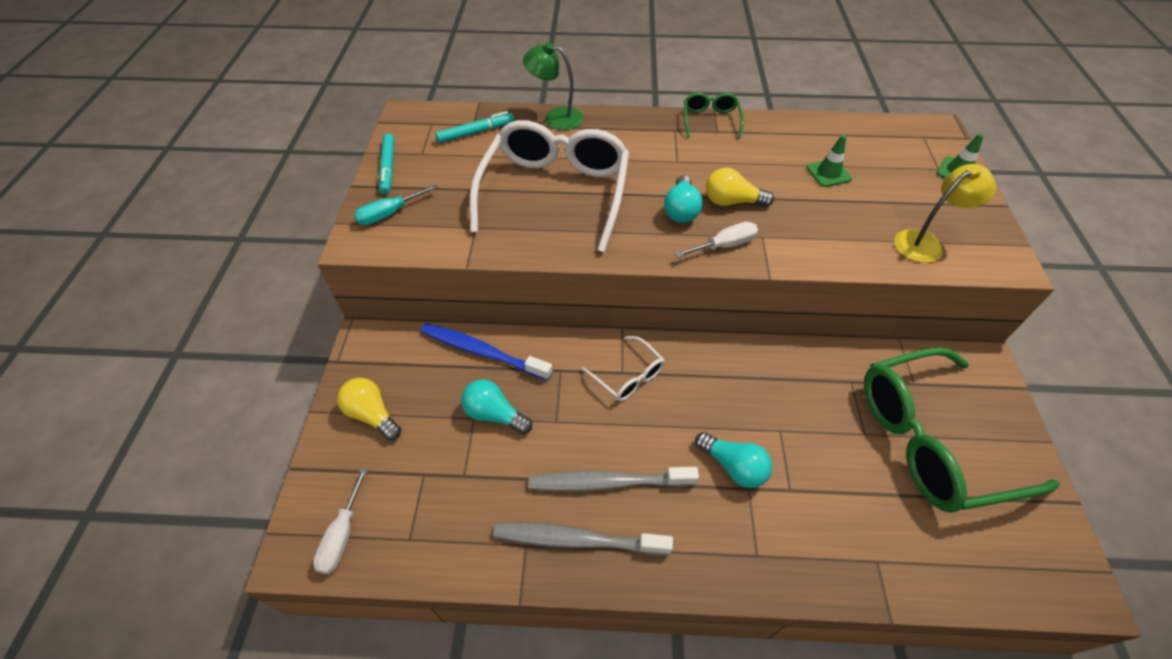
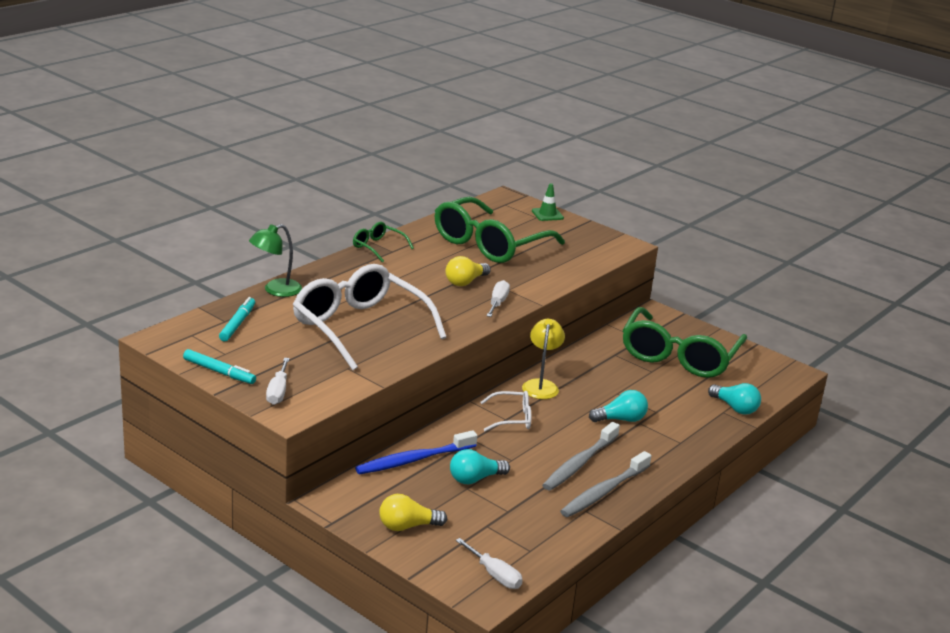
camera: 55 degrees left, 25 degrees down
turquoise screwdriver [354,185,438,226] -> white screwdriver [266,358,290,405]
turquoise light bulb [664,175,703,223] -> turquoise light bulb moved to [708,383,761,415]
green traffic cone [806,135,852,187] -> green glasses [435,197,565,263]
yellow lamp [894,164,996,263] -> yellow lamp moved to [522,319,565,399]

